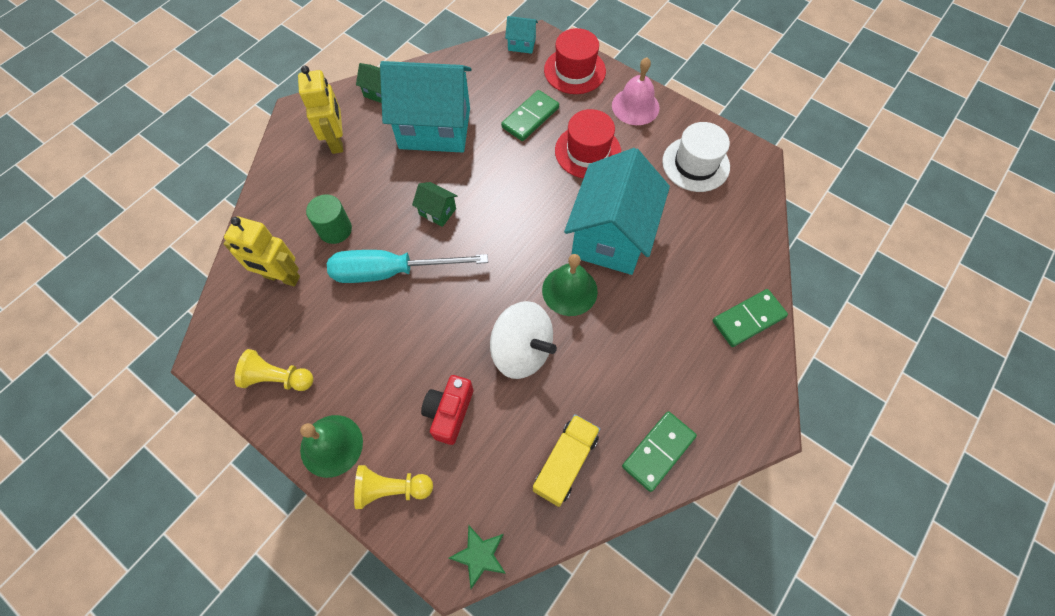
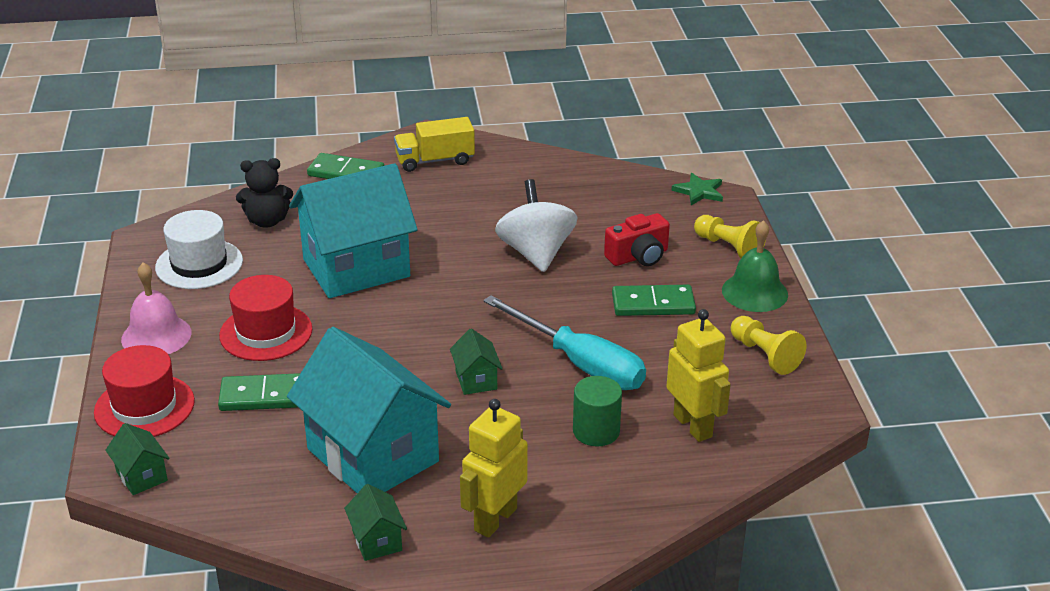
camera: 135 degrees left, 30 degrees down
turquoise house [505,16,538,54] -> green house [105,423,170,495]
yellow truck [533,414,600,507] -> yellow truck moved to [394,117,475,172]
green bell [542,254,598,316] -> none
green domino [622,411,697,492] -> green domino moved to [612,285,696,316]
none -> black teddy bear [236,158,293,227]

